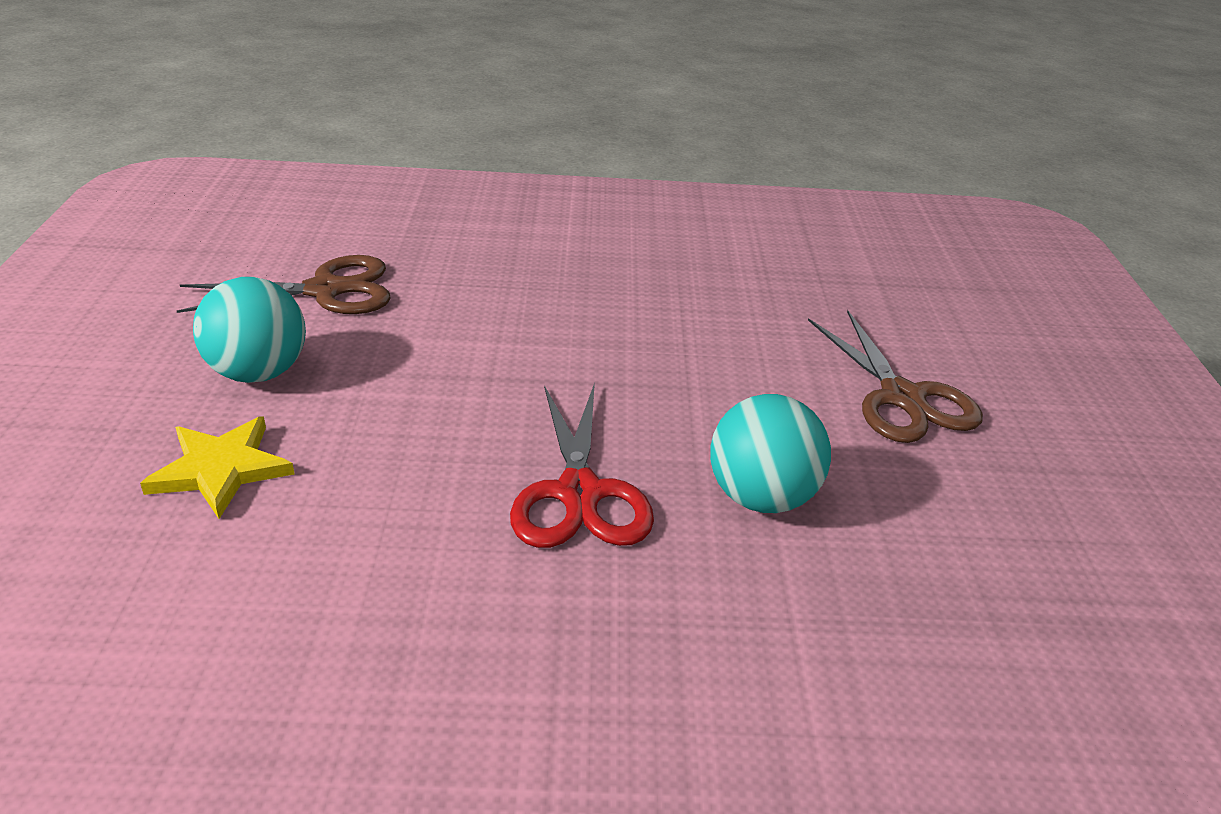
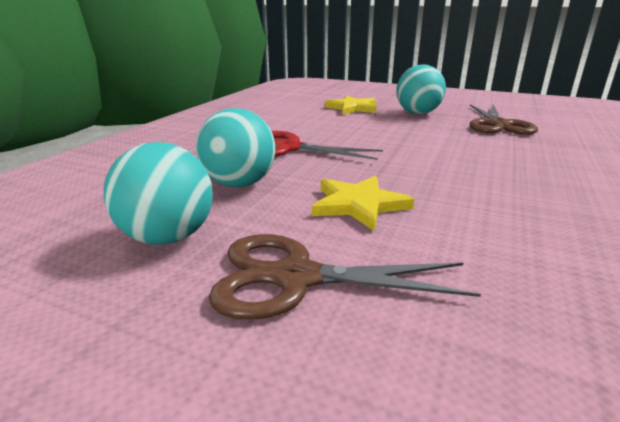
camera: 115 degrees right, 10 degrees down
none -> turquoise ball [104,142,213,245]
none -> yellow star [312,176,414,231]

